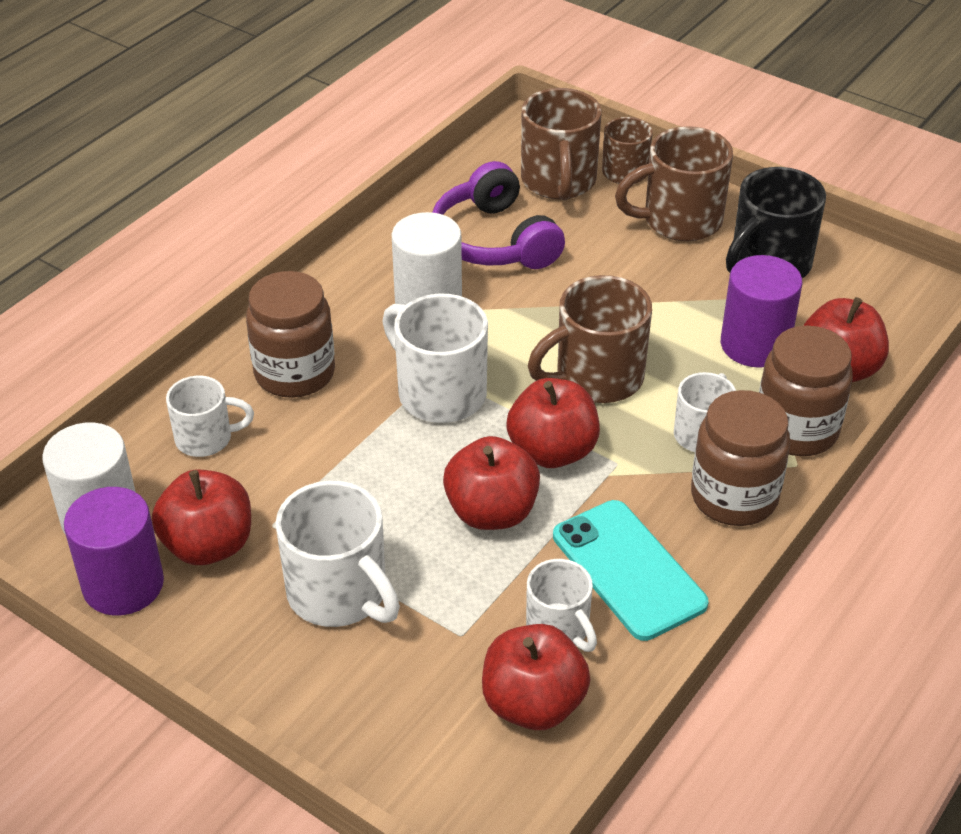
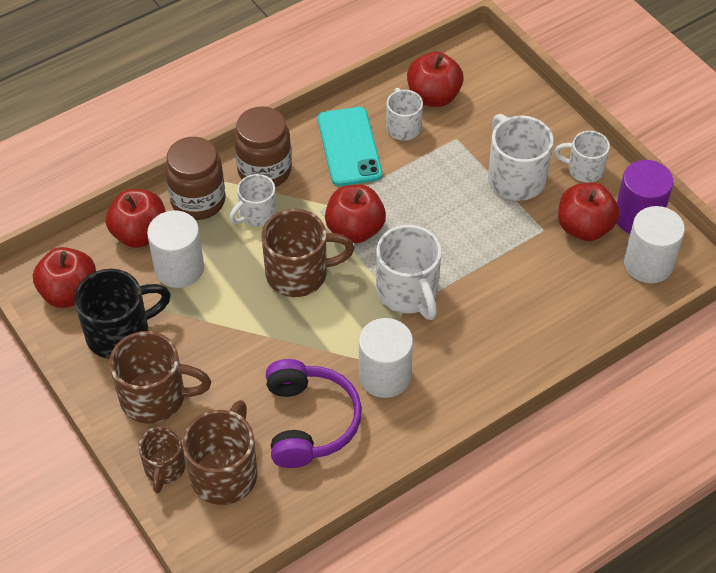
camera: 160 degrees left, 10 degrees up
white mug [166,376,254,457] -> white mug moved to [554,131,610,183]
brown jar [246,271,335,398] -> none
red apple [443,436,540,530] -> red apple moved to [33,247,96,308]
purple cylinder [721,255,802,368] -> white cylinder [147,211,204,288]

